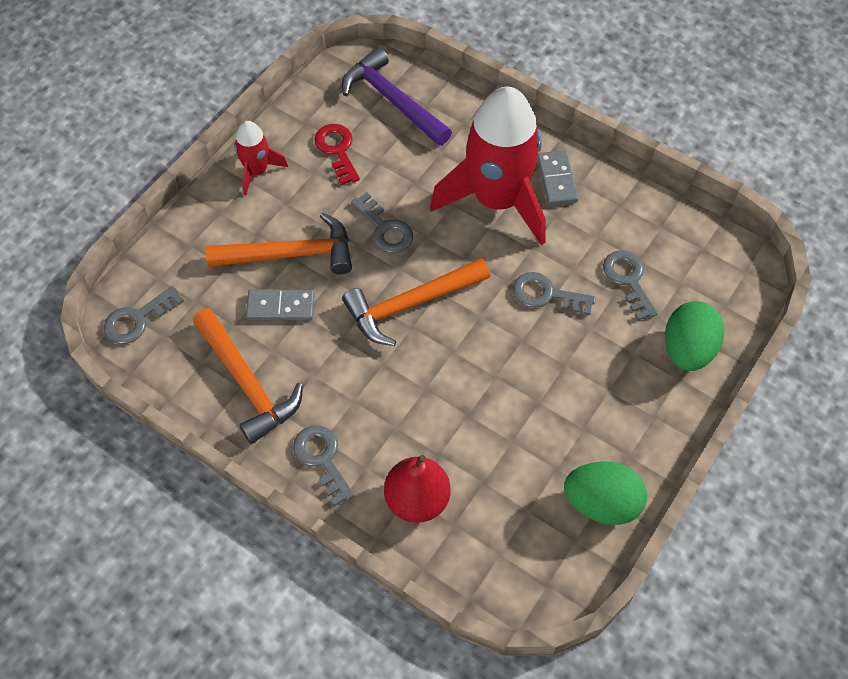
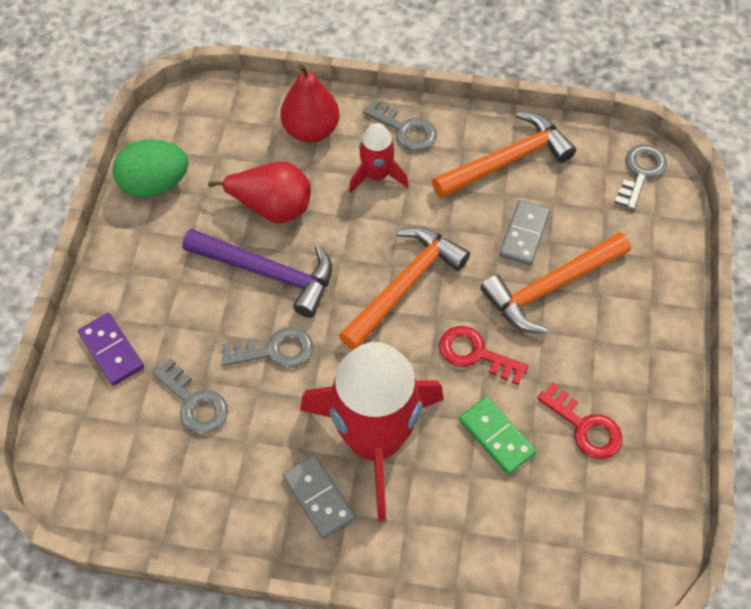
camera: 155 degrees right, 0 degrees up
orange hammer [193,308,303,444] -> orange hammer turned 120 degrees clockwise [432,112,576,198]
red rocket [234,121,288,195] -> red rocket moved to [349,123,408,193]
grey domino [246,289,315,321] -> grey domino turned 45 degrees counterclockwise [499,200,551,266]
purple hammer [342,47,452,146] -> purple hammer moved to [182,229,332,318]
grey key [351,192,413,253] -> red key [439,326,529,385]
green egg [665,301,724,371] -> purple domino [78,313,144,386]
none -> red pear [208,161,311,224]
none -> green domino [459,396,536,475]

